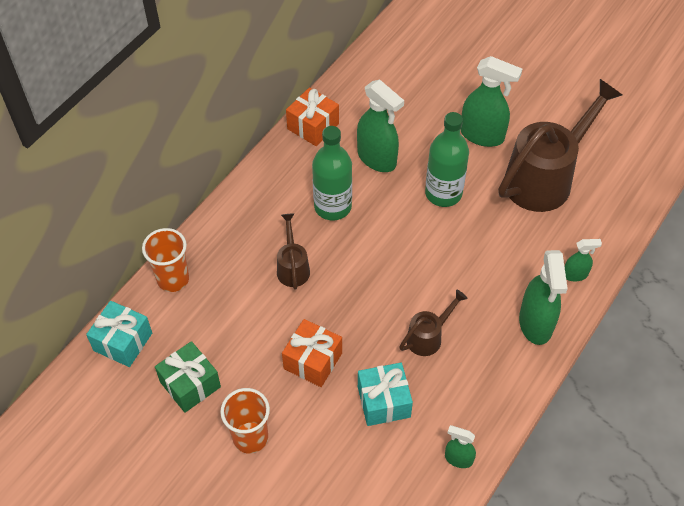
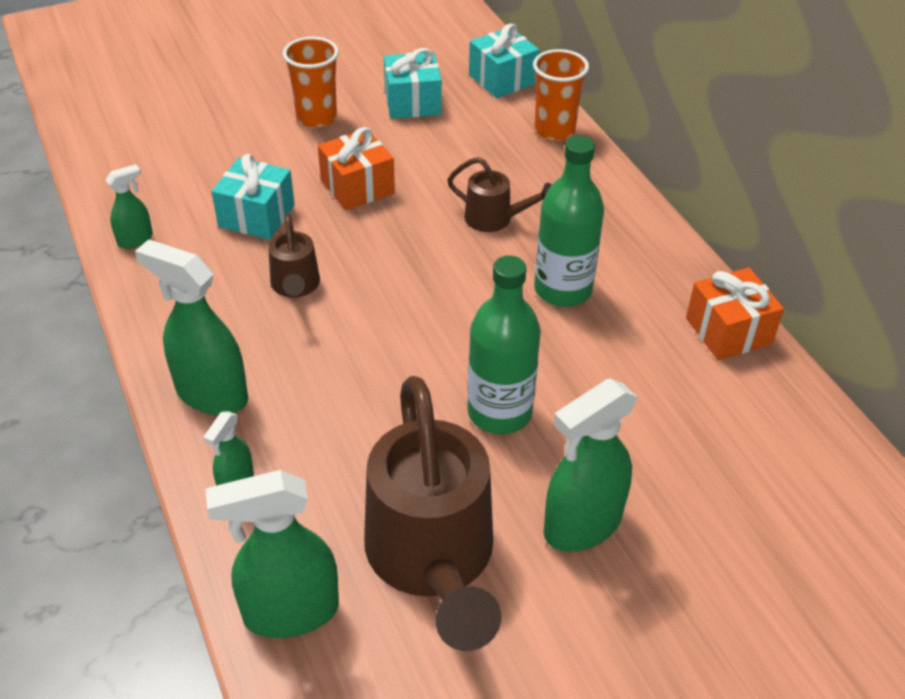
camera: 120 degrees right, 10 degrees down
green gift [155,341,221,413] -> turquoise gift [384,48,442,119]
green spray bottle [357,79,404,172] -> green spray bottle moved to [205,470,339,638]

